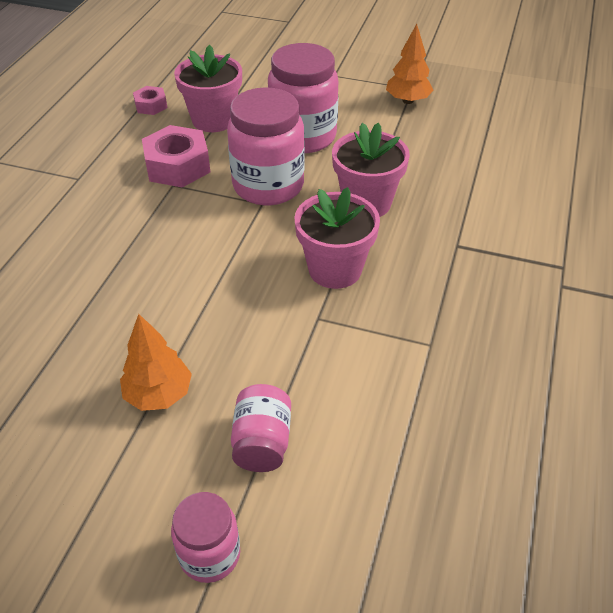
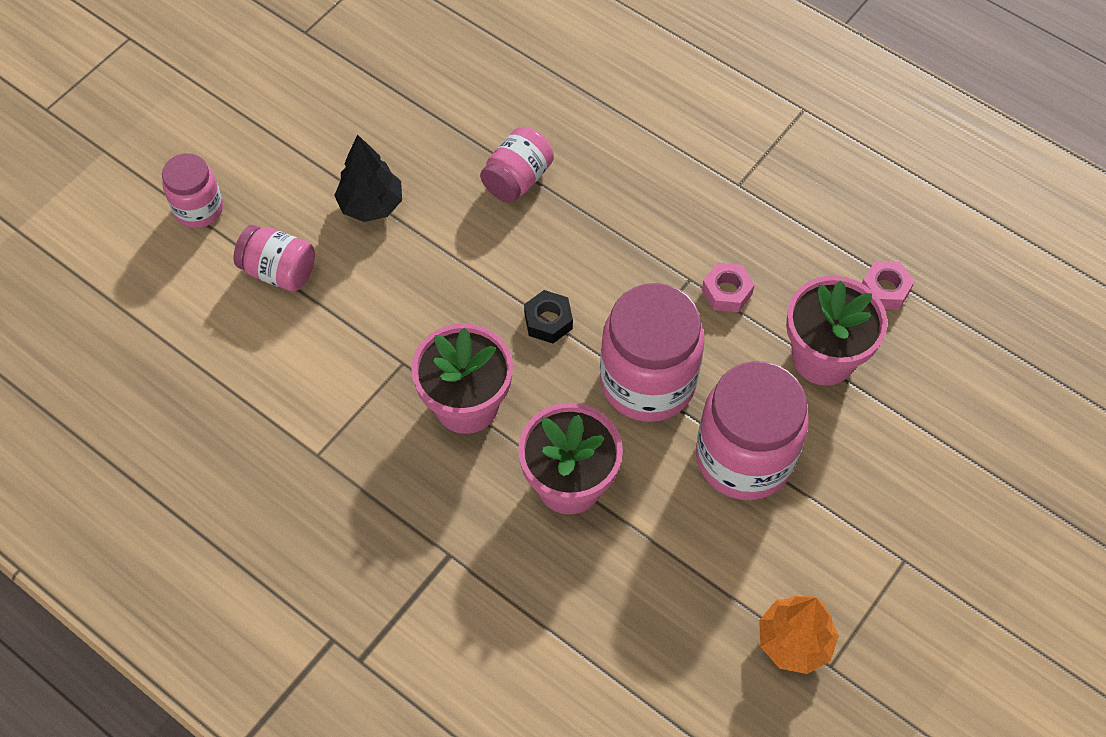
camera: 110 degrees right, 15 degrees up
orange tree [120,314,192,411] -> black tree [334,134,402,222]
pink nut [142,125,210,188] -> pink nut [702,263,755,312], size x0.54
none -> pink jar [480,127,554,203]
none -> black nut [524,290,573,343]

